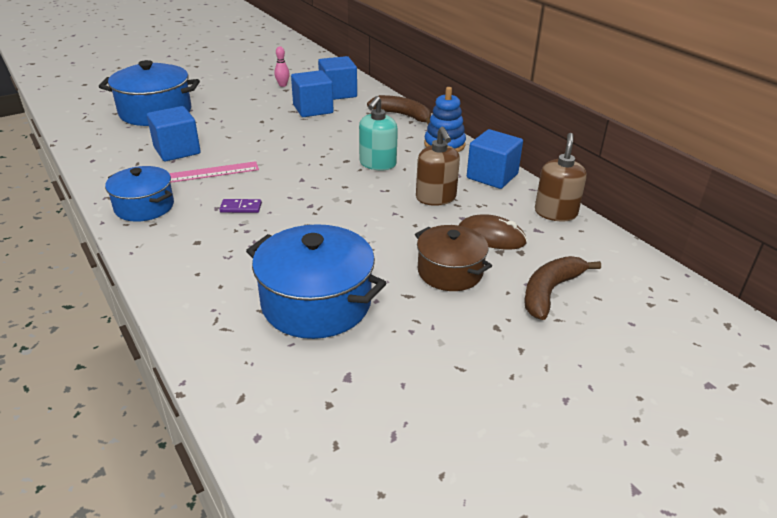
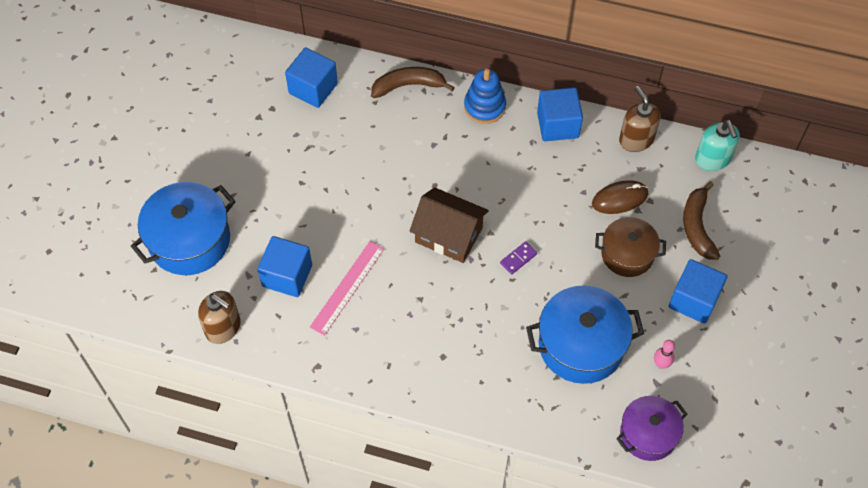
camera: 40 degrees left, 25 degrees up
blue pot [105,166,174,222] -> none
purple domino [220,199,262,213] -> purple domino moved to [500,241,537,274]
pink bowling pin [274,46,290,87] -> pink bowling pin moved to [654,340,675,369]
blue cube [291,70,334,117] -> blue cube moved to [669,259,727,324]
turquoise soap dispenser [359,96,398,170] -> turquoise soap dispenser moved to [695,120,740,171]
brown soap dispenser [416,127,460,206] -> brown soap dispenser moved to [198,291,241,344]
none -> brown house [409,187,489,263]
none -> purple pot [616,396,687,461]

